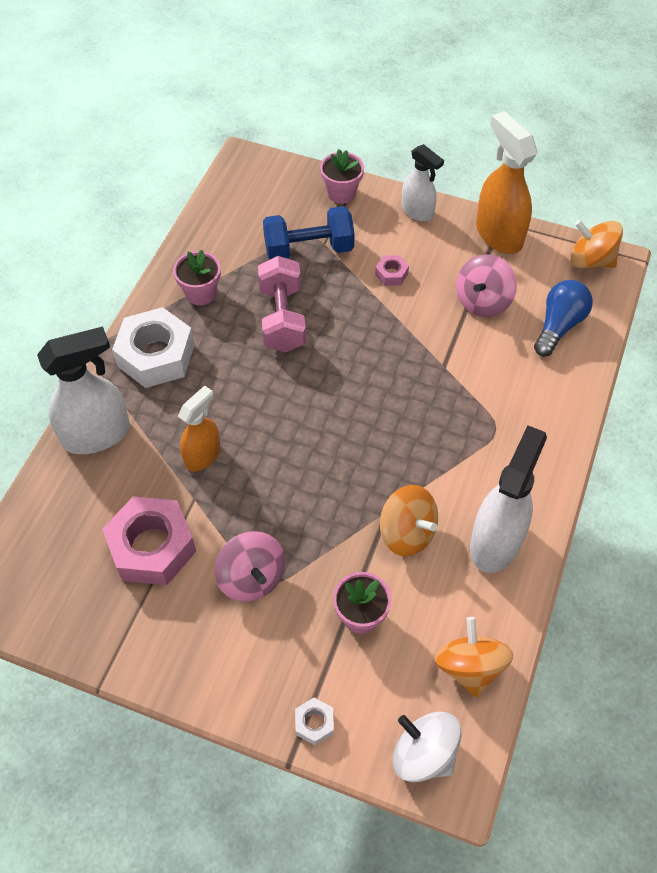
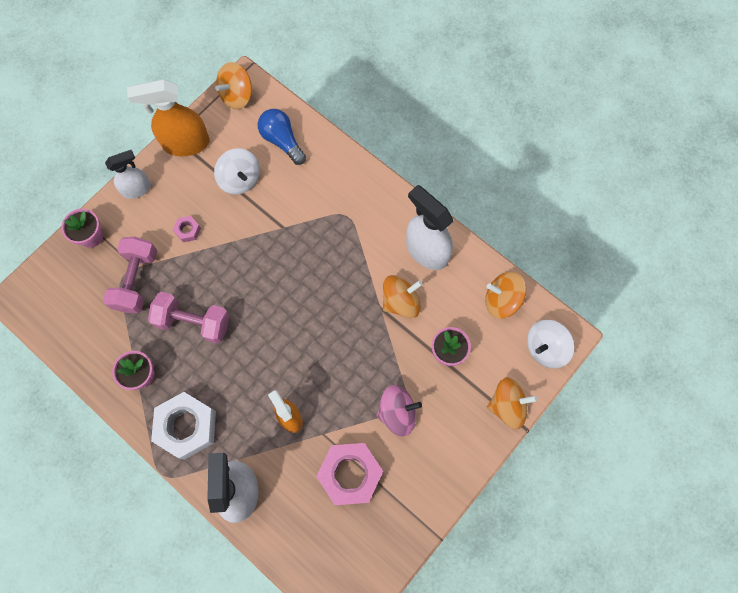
camera: 70 degrees left, 15 degrees up
blue dumbbell [263,206,355,260] -> pink dumbbell [103,237,157,313]
white nut [295,698,334,745] -> orange spinning top [487,377,538,429]
pink spinning top [456,254,517,317] -> white spinning top [214,148,260,194]

